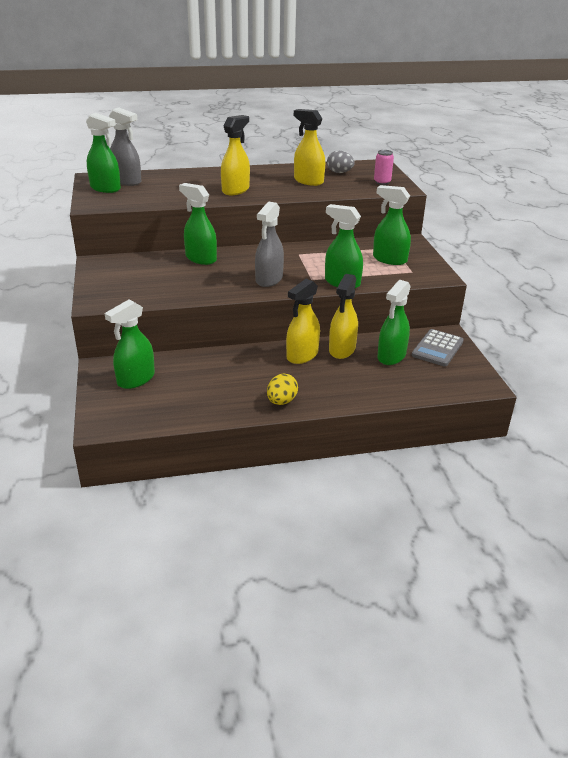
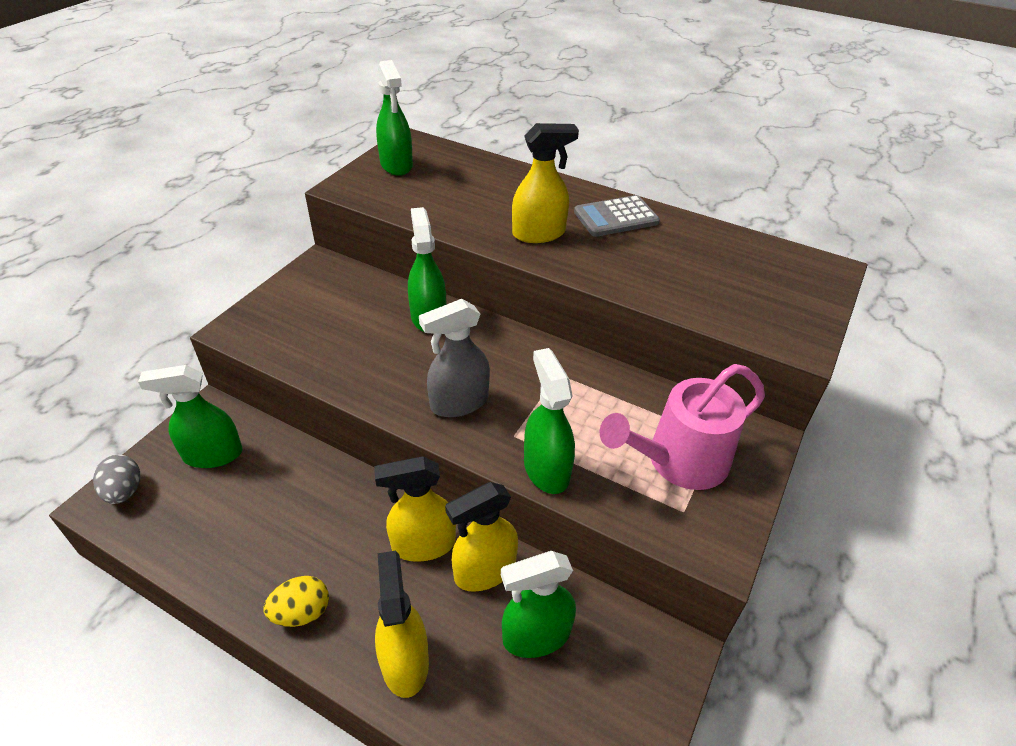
camera: 40 degrees right, 10 degrees up
grey spray bottle [109,107,141,186] -> none
yellow spray bottle [294,109,325,186] -> yellow spray bottle moved to [375,551,429,698]
grey egg [327,151,355,173] -> grey egg moved to [93,455,140,504]
green spray bottle [373,185,411,265] -> pink watering can [600,364,765,490]
pink can [374,150,394,185] -> none
grey calculator [412,329,464,366] -> grey calculator moved to [574,195,660,237]

